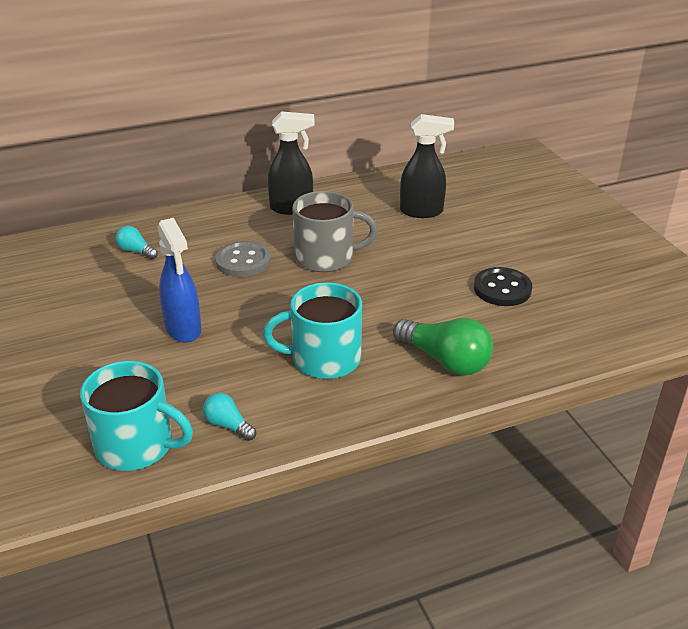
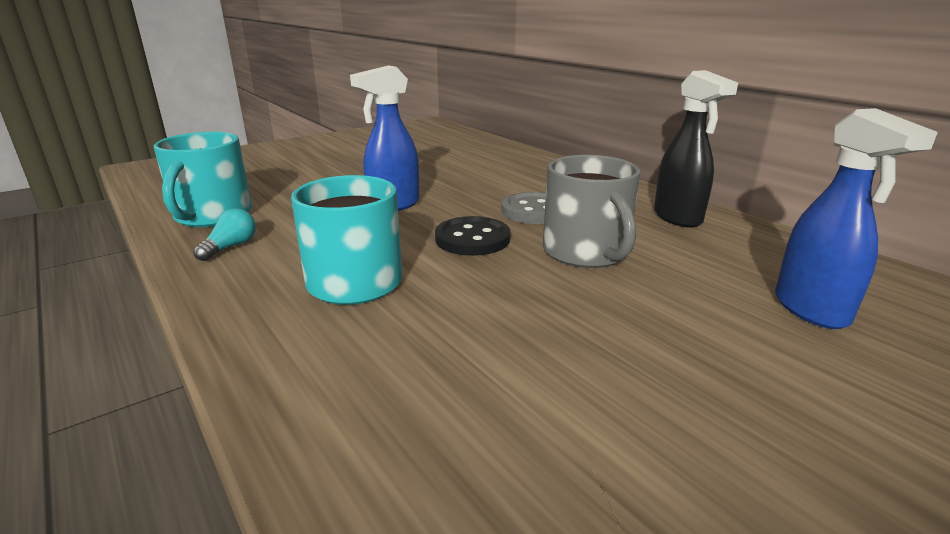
camera: 75 degrees right, 10 degrees down
turquoise light bulb [115,226,158,259] -> none
green light bulb [393,318,493,375] -> none
black spray bottle [400,114,454,218] -> blue spray bottle [775,108,938,329]
black button [474,267,532,306] -> black button moved to [435,216,510,256]

